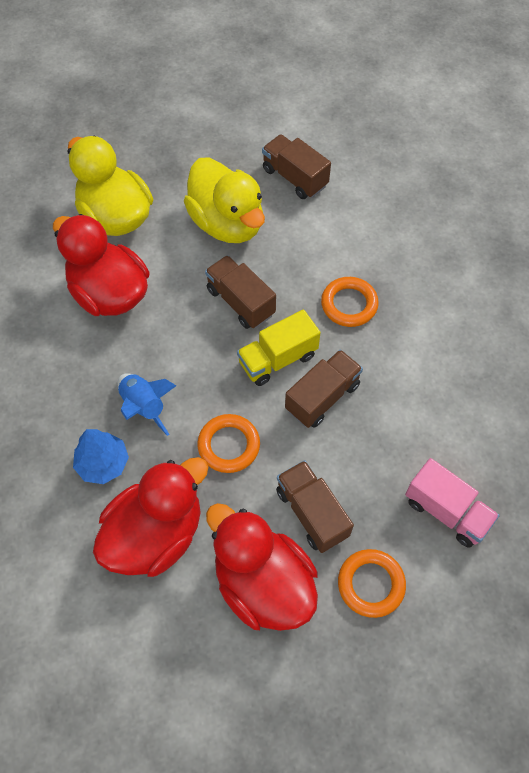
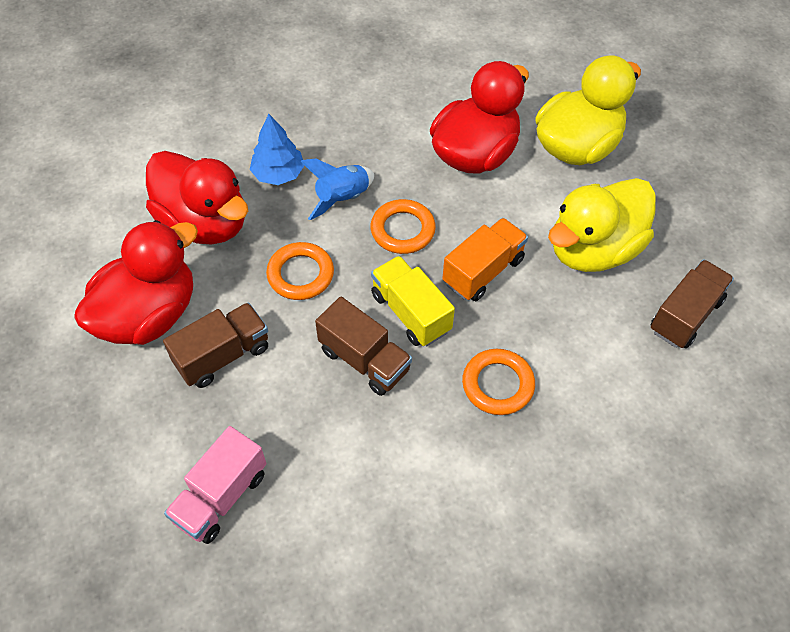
camera: 85 degrees right, 5 degrees down
brown truck [205,255,276,329] -> orange truck [442,218,528,301]
orange ring [338,549,406,618] -> orange ring moved to [370,199,436,254]

